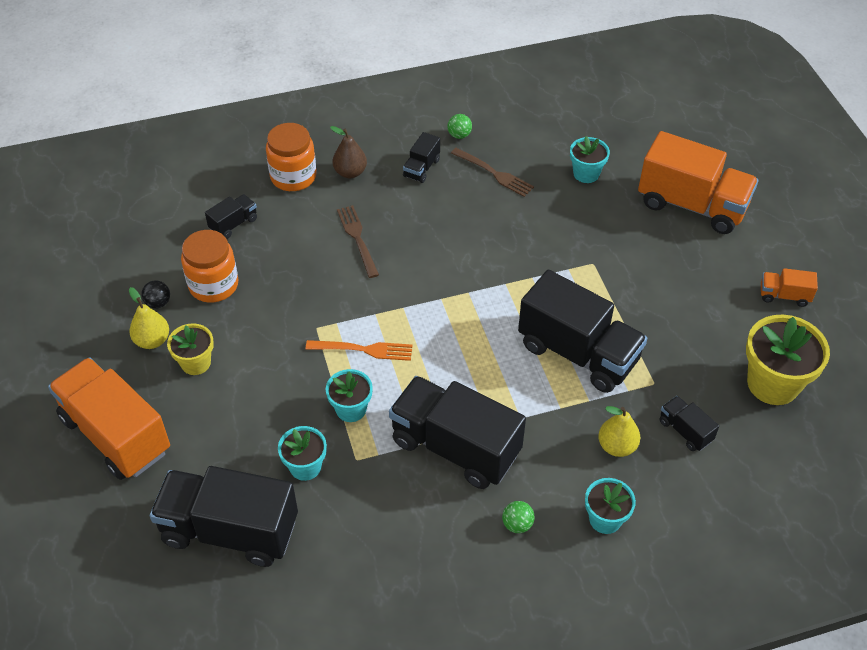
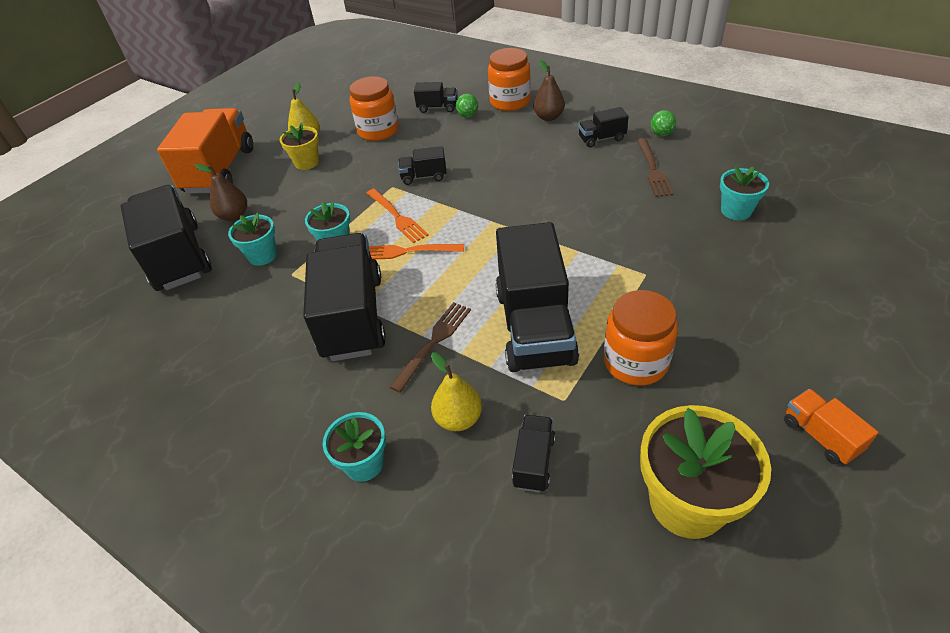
camera: 55 degrees right, 5 degrees down
black ball [141,281,170,308] -> none
brown fork [337,205,379,278] -> brown fork moved to [390,302,471,393]
green ball [502,501,535,533] -> green ball moved to [456,94,478,117]
orange truck [638,131,759,234] -> none
none -> brown pear [195,163,247,221]
none -> orange fork [369,244,464,259]
none -> black truck [398,146,447,185]
none -> orange jar [603,290,678,386]

